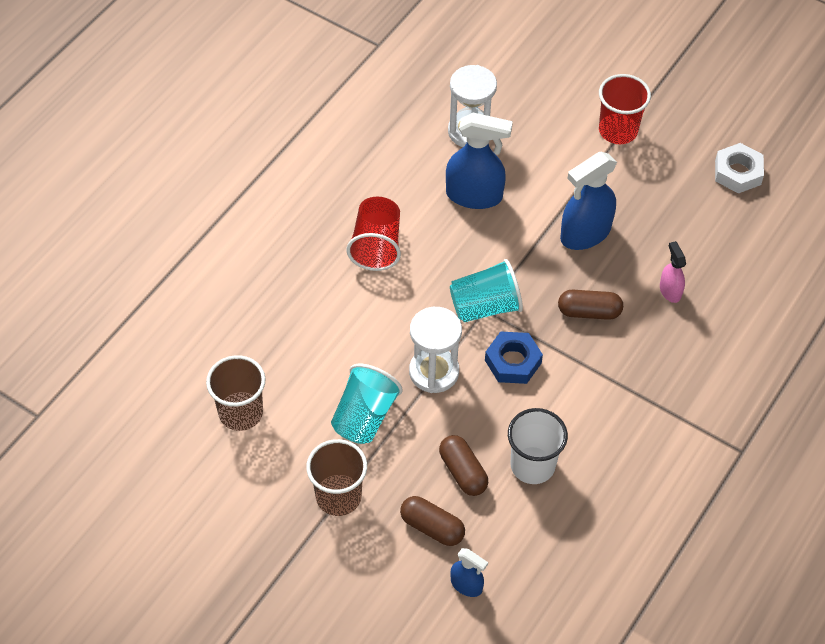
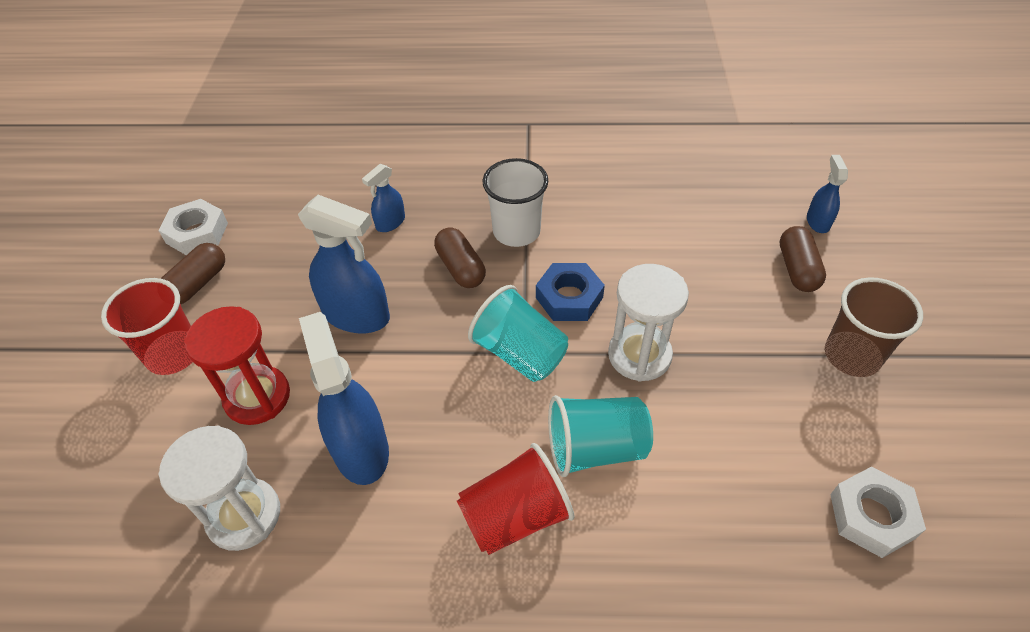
camera: 120 degrees left, 5 degrees down
brown cup [206,355,266,431] -> white nut [830,467,926,558]
turquoise cup [331,364,403,444] -> turquoise cup moved to [548,395,653,477]
brown capsule [439,435,488,496] -> brown capsule moved to [161,243,225,304]
white cup [508,408,568,484] -> white cup moved to [483,158,548,247]
pink spray bottle [660,241,686,303] -> blue spray bottle [362,164,405,232]
none -> red hourglass [184,306,290,425]

